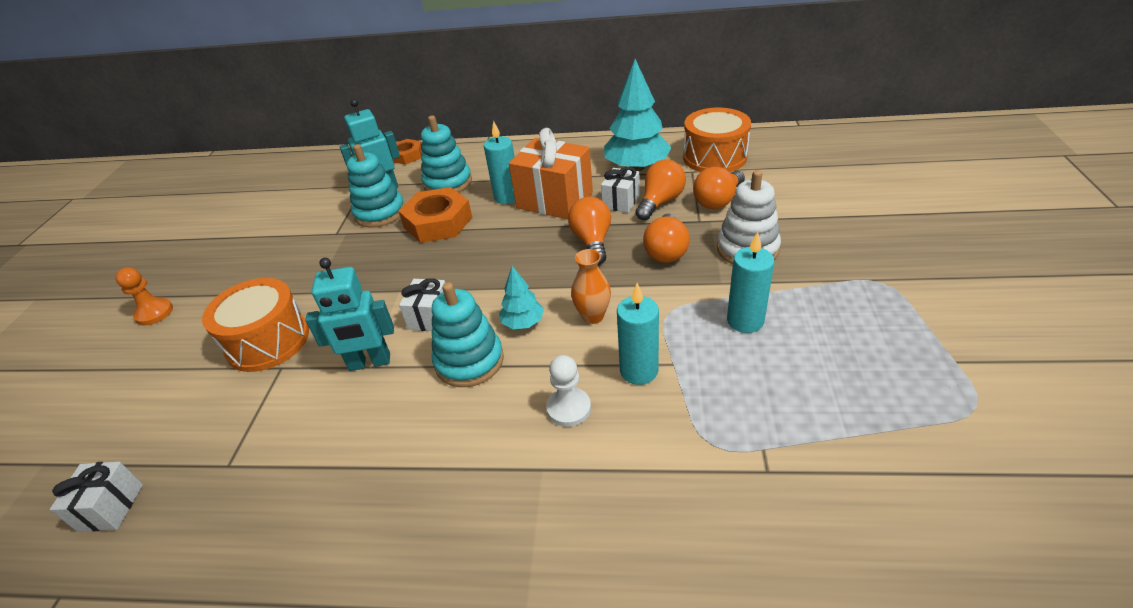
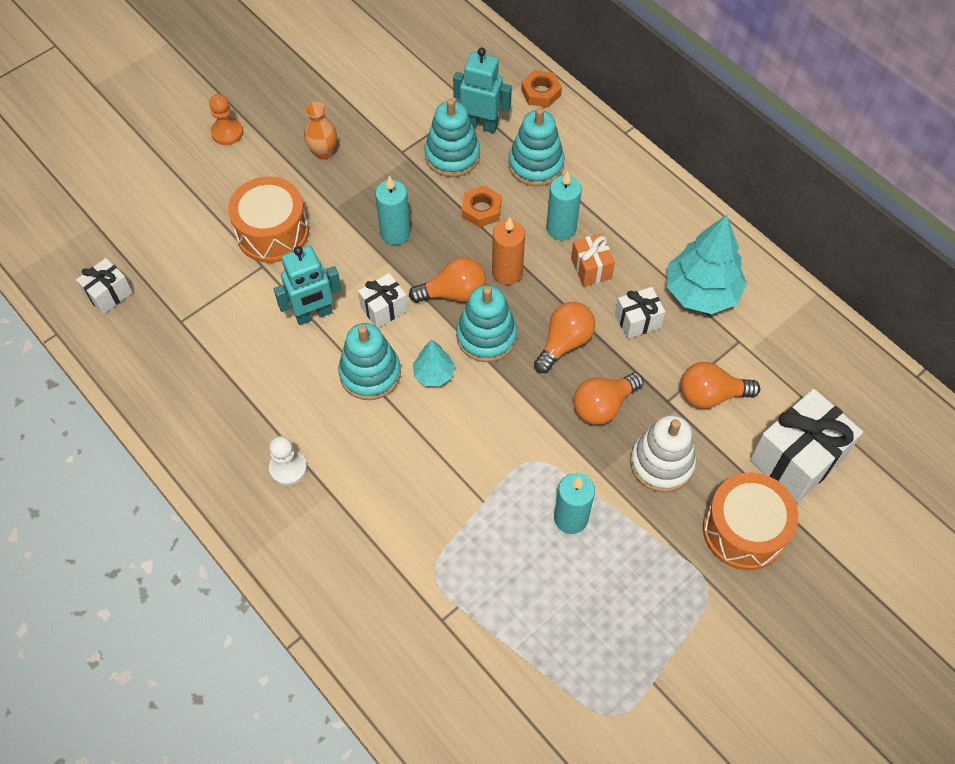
camera: 40 degrees right, 20 degrees up
turquoise robot [305,258,394,371] -> turquoise robot turned 60 degrees counterclockwise [274,246,341,325]
orange nut [399,187,472,243] -> orange nut [462,185,502,228], size x0.59
orange gift [509,128,593,219] -> orange gift [571,233,615,287], size x0.53
white pawn [546,355,591,427] -> white pawn moved to [269,436,307,486]
orange vase [571,249,611,324] -> orange vase moved to [304,102,337,160]
turquoise candle [617,283,659,385] -> turquoise candle moved to [375,176,410,245]
orange light bulb [636,159,686,220] -> orange light bulb moved to [409,257,486,303]
orange drum [683,108,751,172] -> orange drum moved to [703,472,798,570]
none -> turquoise stacking toy [456,285,517,362]
none -> orange candle [492,217,525,285]
none -> white gift [750,389,863,503]

